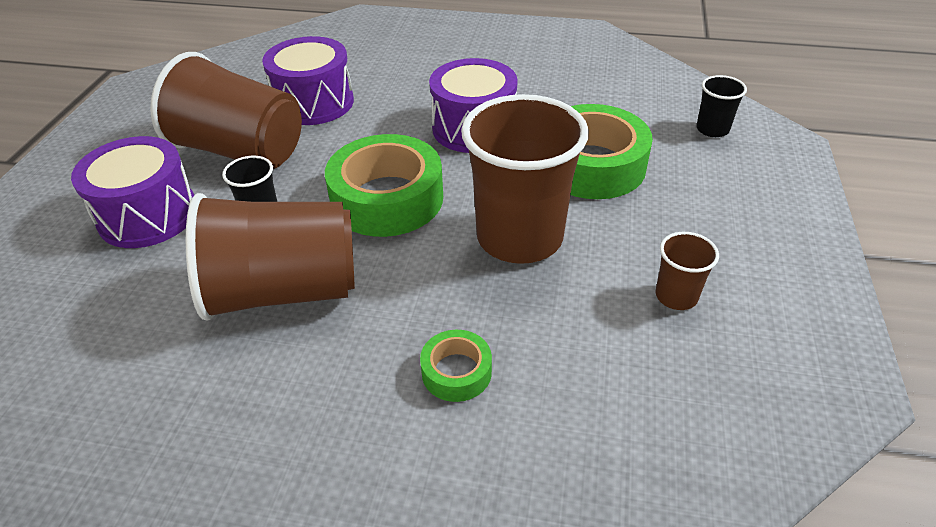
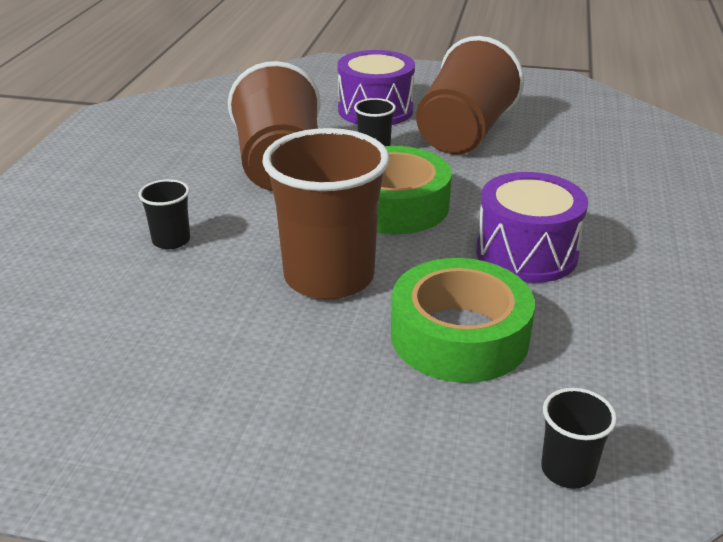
camera: 90 degrees right, 10 degrees down
purple drum [262,36,354,125] -> none
green tape [420,330,492,402] -> black cup [139,179,190,249]
brown cup [656,232,719,310] -> none

